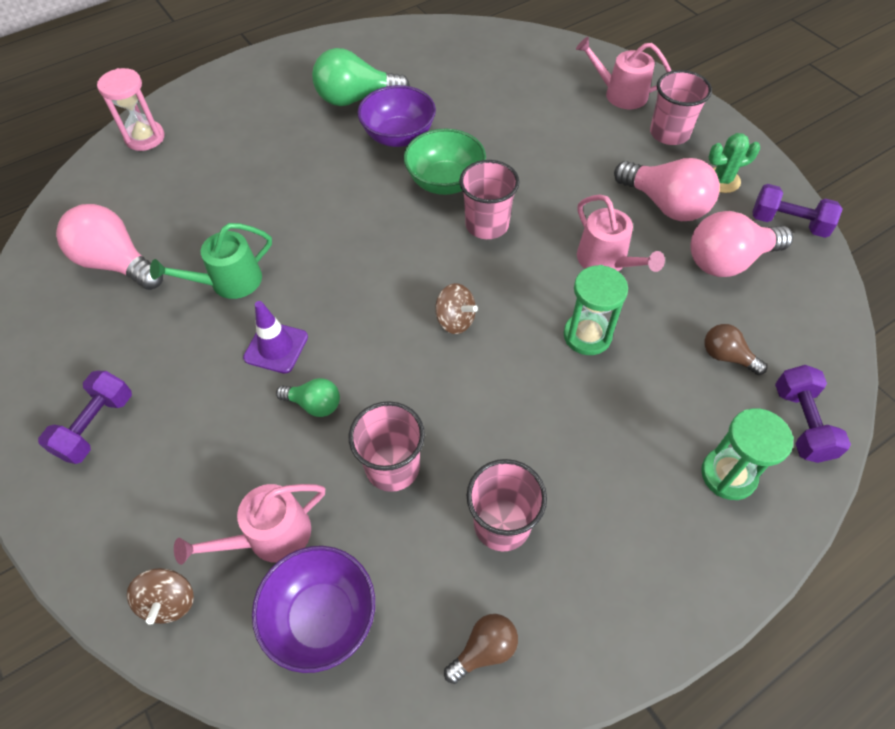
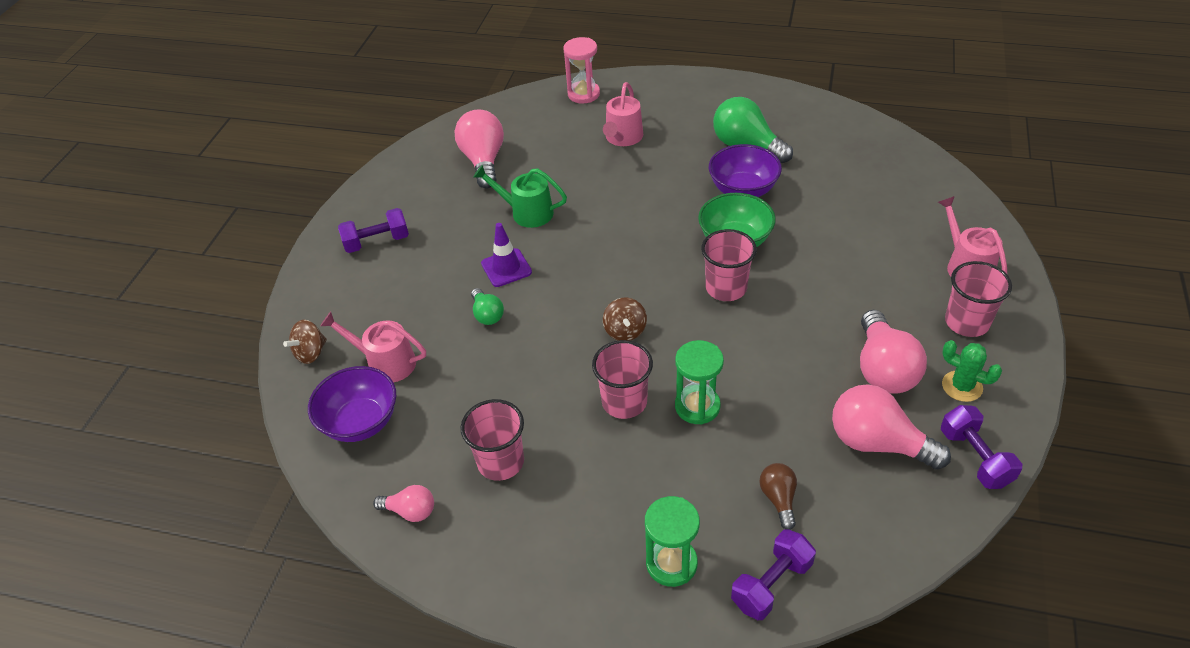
camera: 50 degrees right, 10 degrees down
pink cup [349,401,425,492] -> pink cup moved to [592,340,653,419]
brown light bulb [444,614,518,684] -> pink light bulb [373,485,434,522]
pink watering can [577,194,665,272] -> pink watering can moved to [603,82,643,146]

